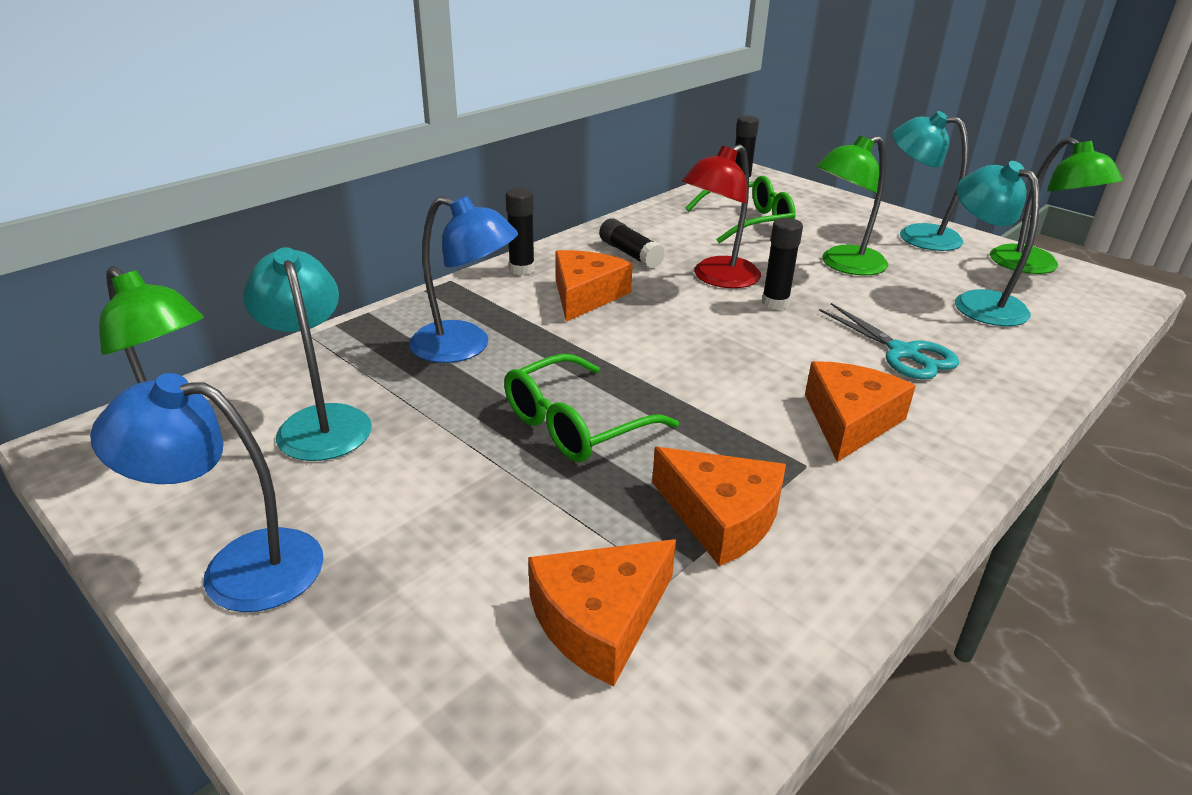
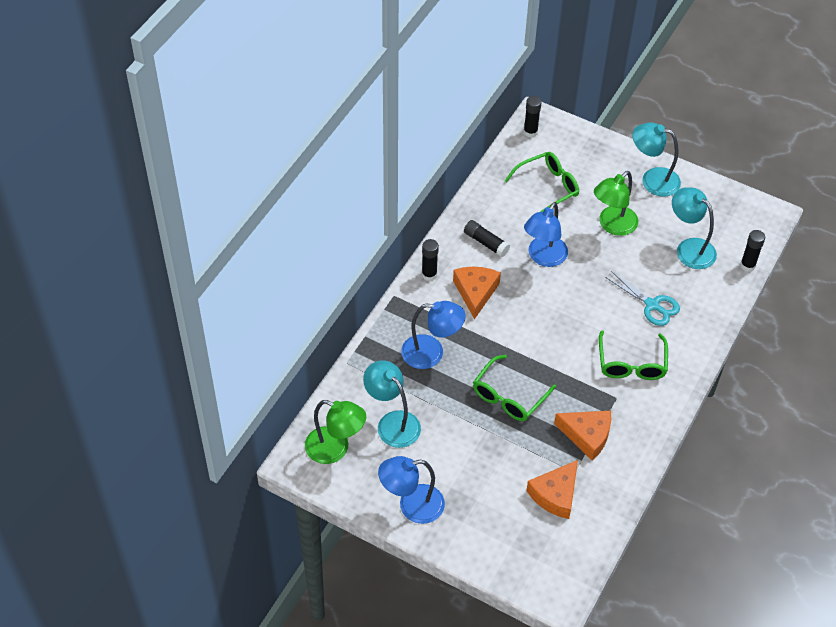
camera: 15 degrees left, 20 degrees up
red lamp [682,144,761,288] -> blue lamp [524,202,568,267]
black glue stick [762,218,803,310] -> black glue stick moved to [740,230,765,272]
orange cheese [805,361,916,462] -> green glasses [599,330,668,380]
green lamp [990,137,1123,274] -> none

